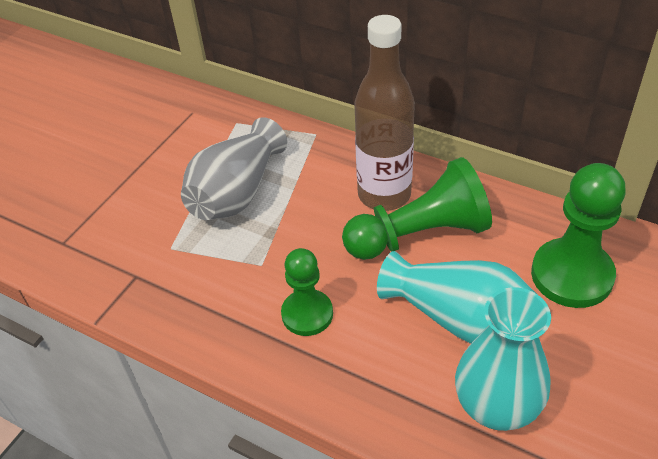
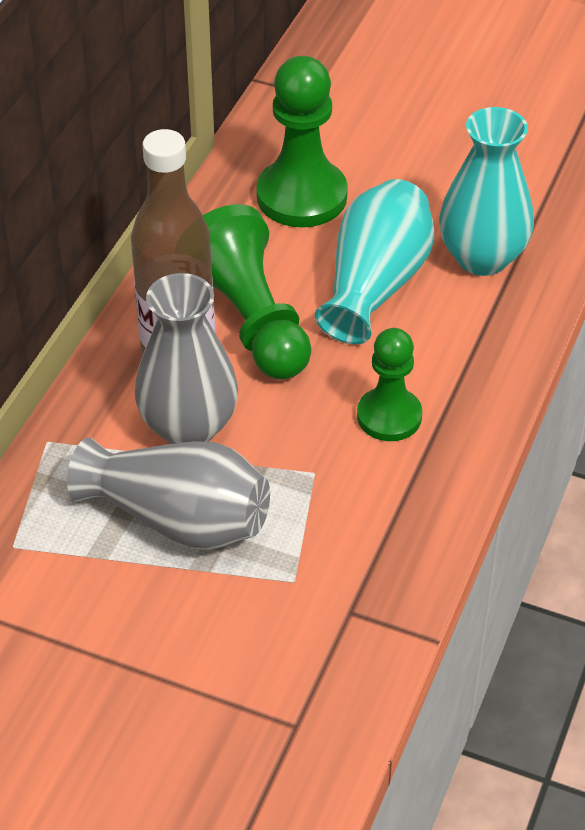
camera: 100 degrees left, 0 degrees up
none -> grey vase [135,273,238,444]

